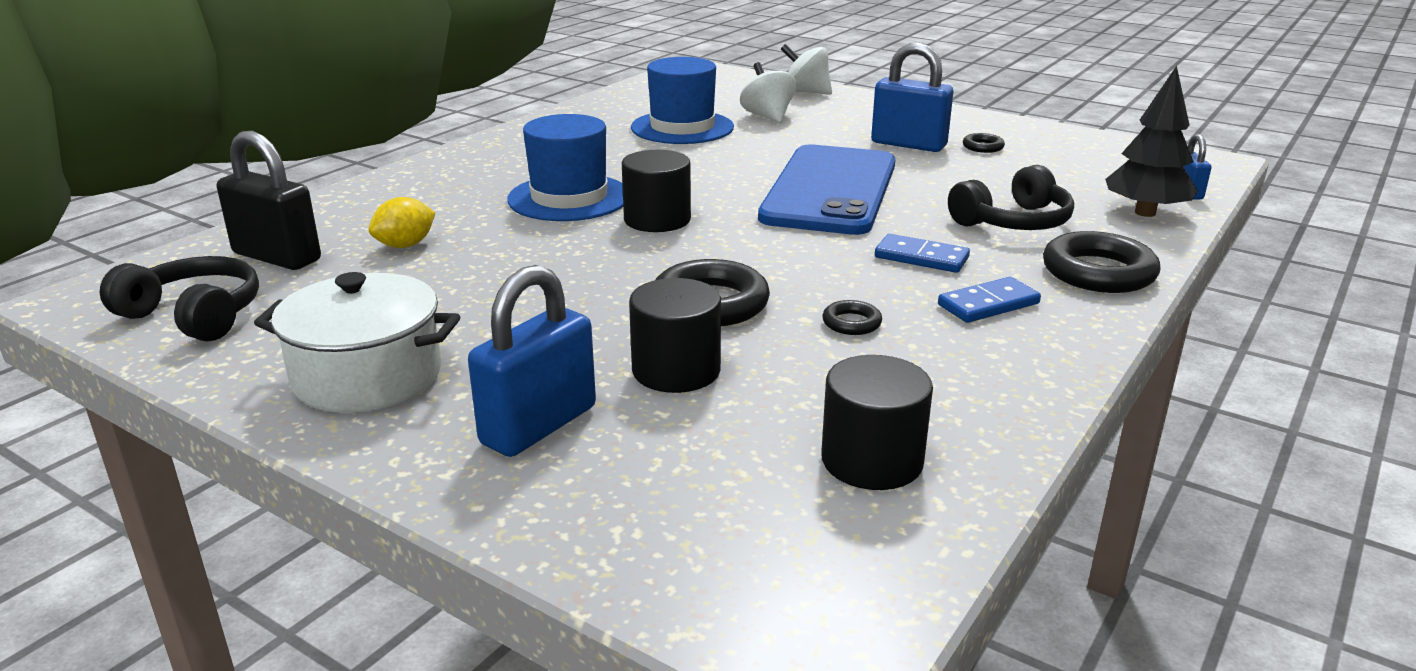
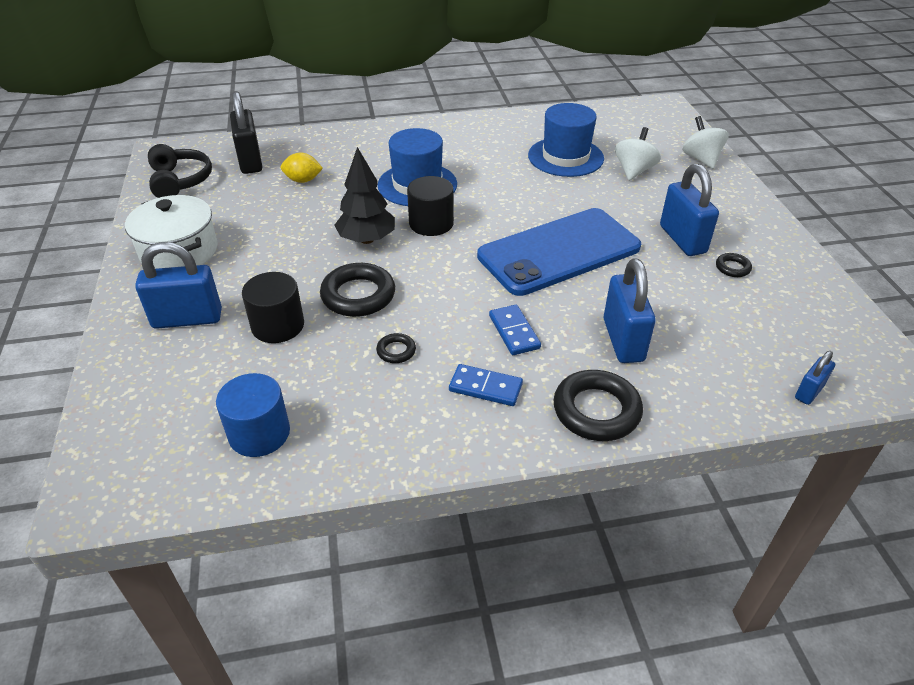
camera: 45 degrees right, 15 degrees up
black cylinder [821,355,933,490] -> blue cylinder [216,373,290,457]
black headphones [948,165,1074,230] -> blue padlock [603,258,656,363]
black tree [1105,66,1198,217] -> black tree moved to [334,147,395,244]

